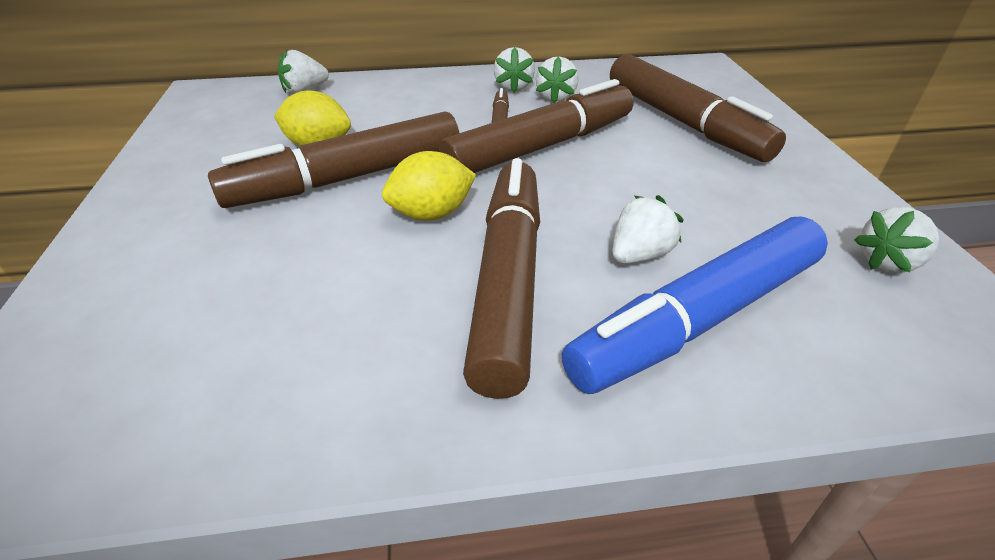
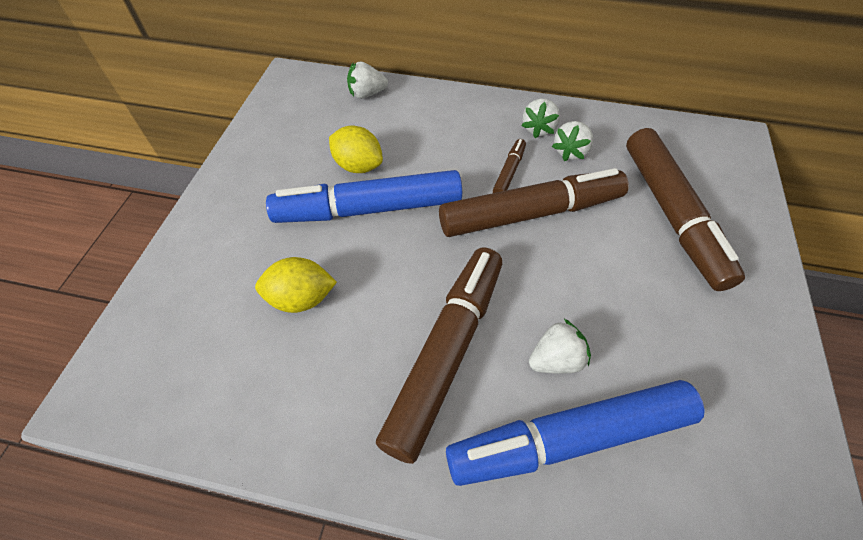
camera: 20 degrees right, 15 degrees up
brown marker [208,112,459,208] -> blue marker [266,170,462,223]
yellow lemon [382,151,476,221] -> yellow lemon moved to [255,257,337,313]
white strawberry [854,207,939,273] -> none

